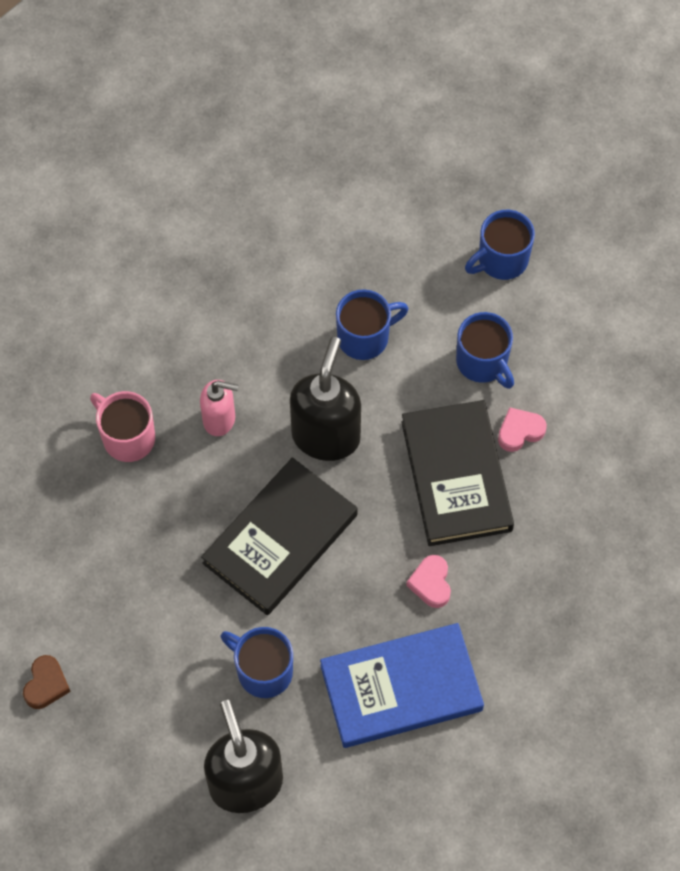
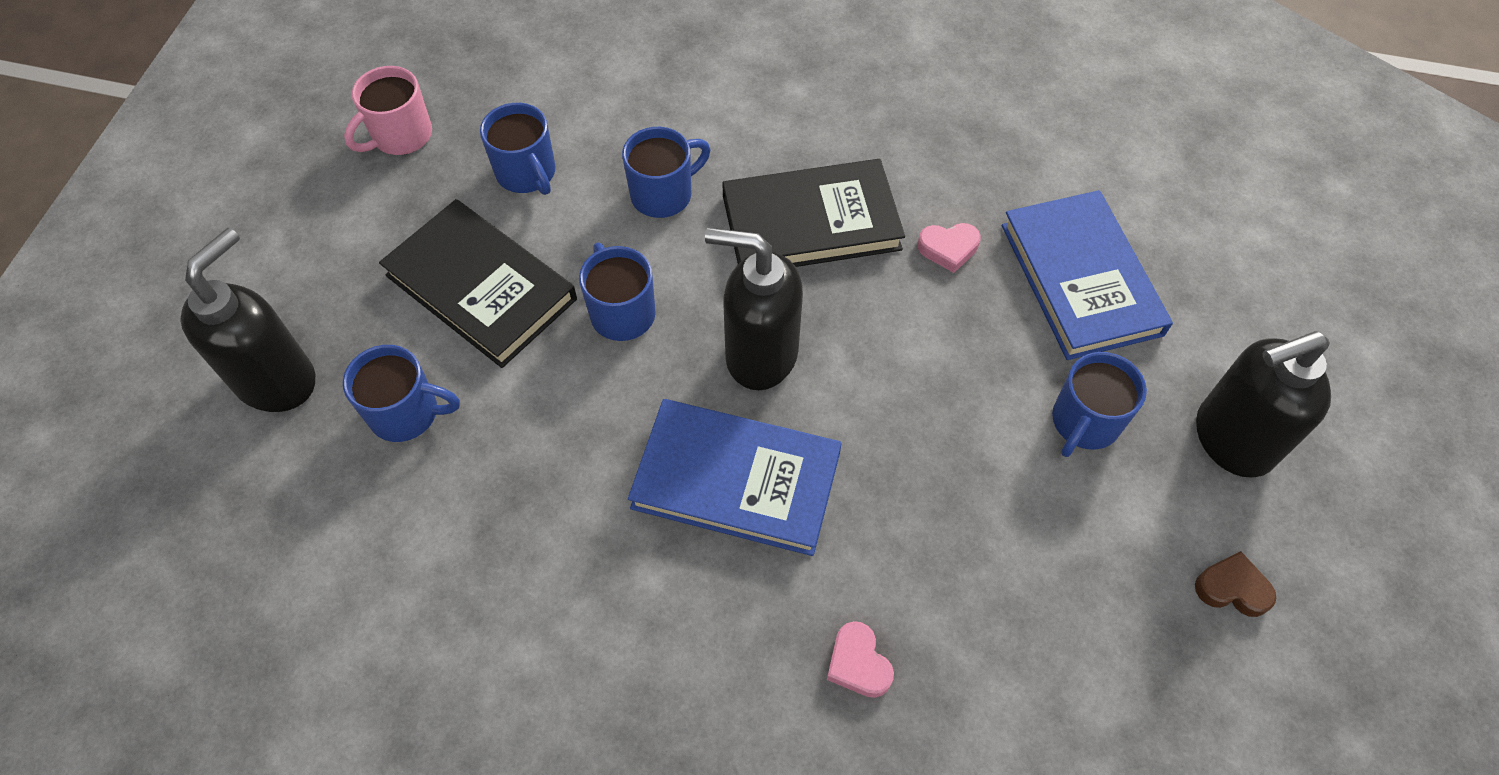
camera: 90 degrees left, 5 degrees down
brown heart [23,655,71,709] -> brown heart moved to [1195,551,1276,617]
pink mug [90,391,155,462] -> pink mug moved to [344,66,432,155]
pink soap dispenser [200,380,238,436] -> blue book [628,399,842,556]
black book [201,457,358,615] -> black book moved to [379,199,577,368]
pink heart [498,407,547,452] -> pink heart moved to [827,621,894,698]
none -> black soap dispenser [180,228,315,412]
none -> blue mug [343,345,460,442]

